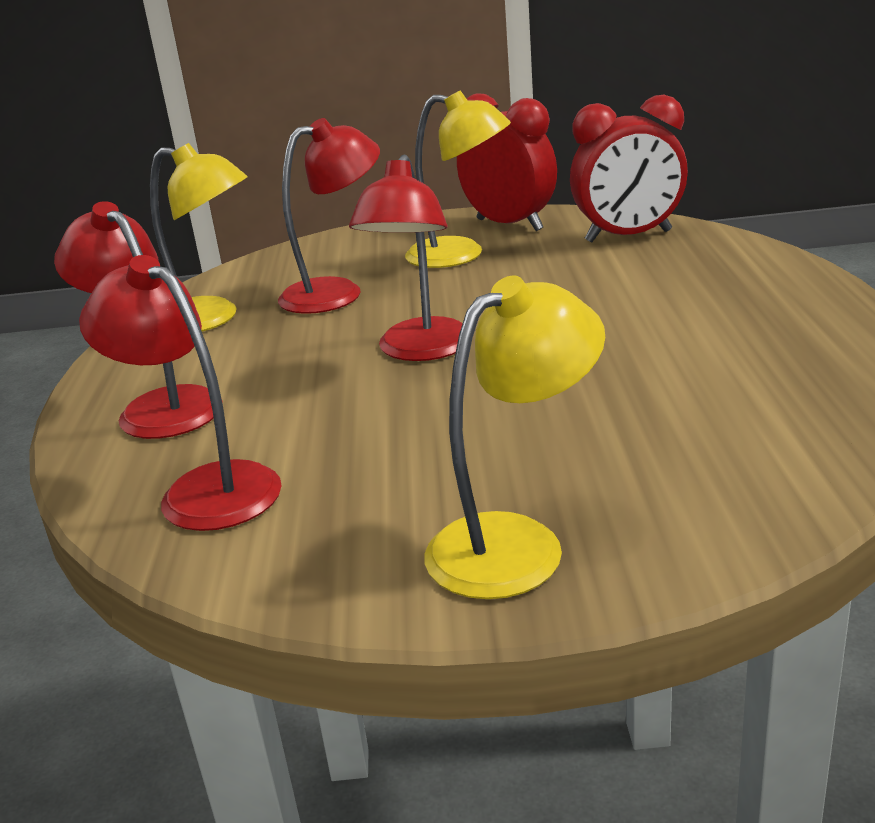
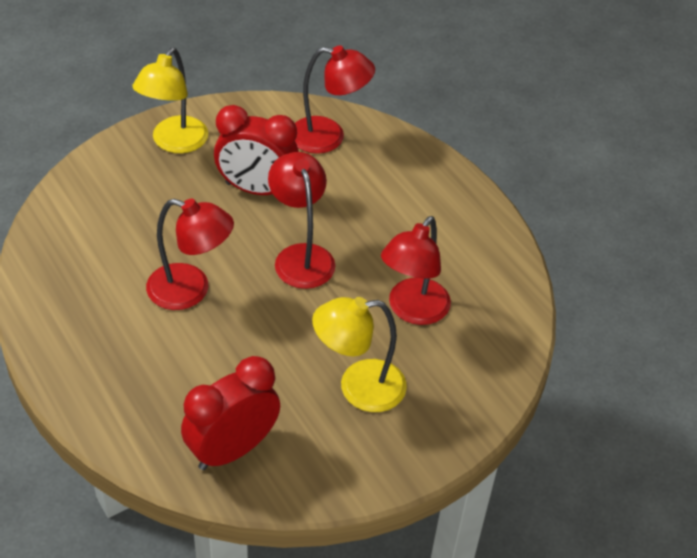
camera: 145 degrees right, 20 degrees up
red lamp [54,201,223,439] -> red lamp moved to [146,199,234,310]
yellow lamp [150,143,247,331] -> none
red clock [457,93,557,231] -> red clock moved to [214,105,299,195]

